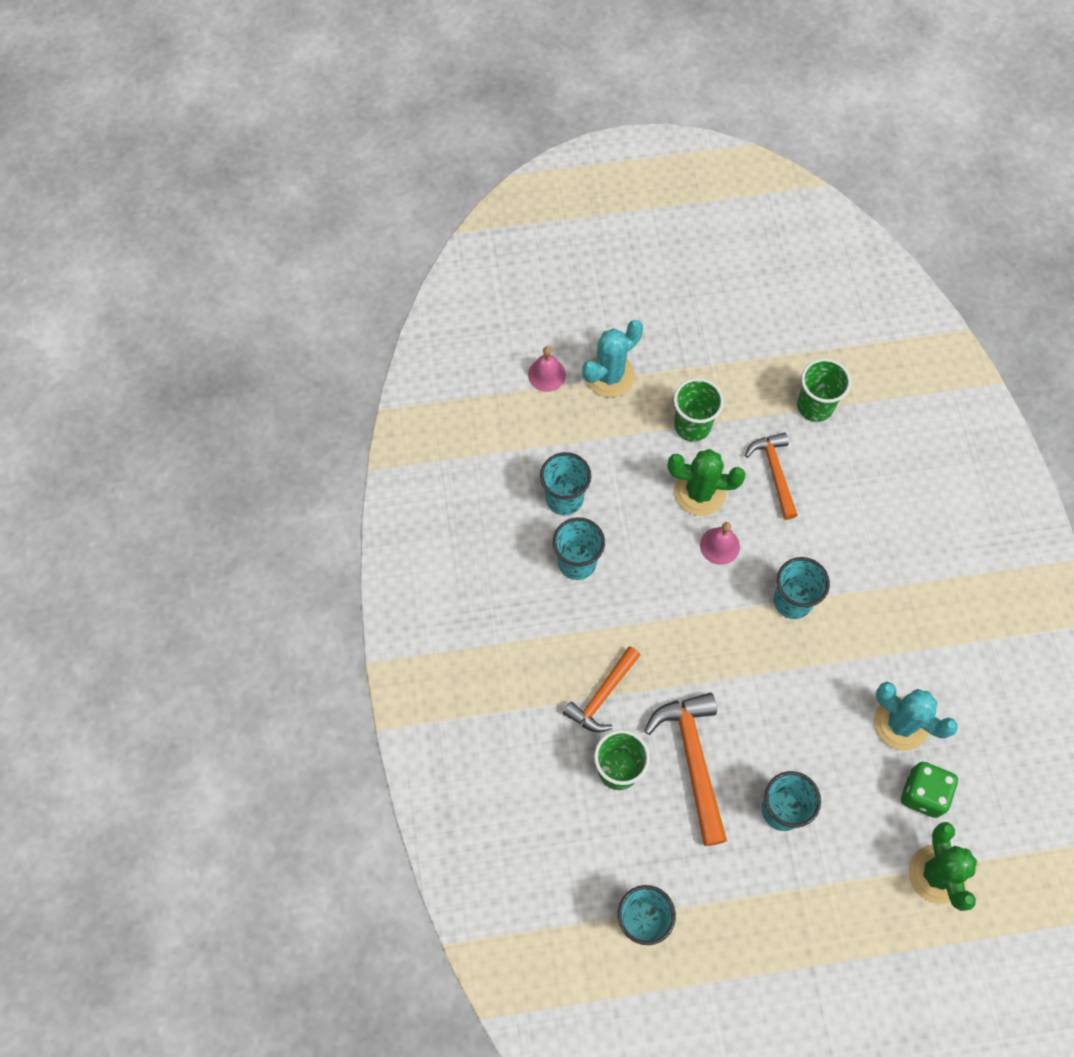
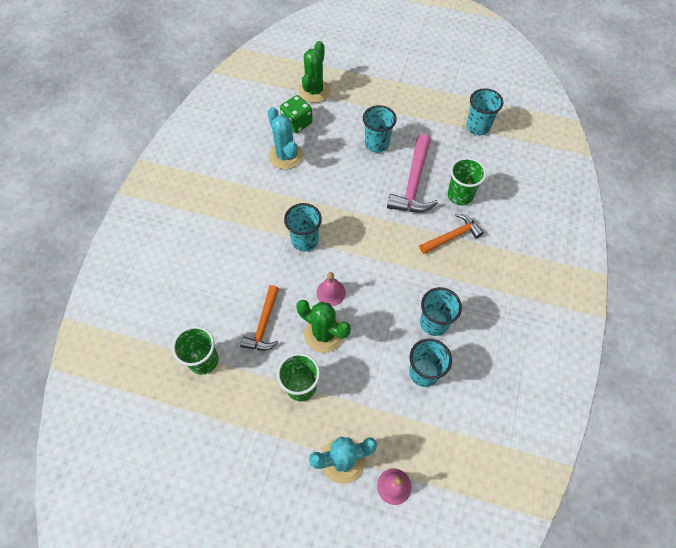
camera: 155 degrees left, 5 degrees down
orange hammer [644,693,727,846] -> pink hammer [387,134,438,212]

